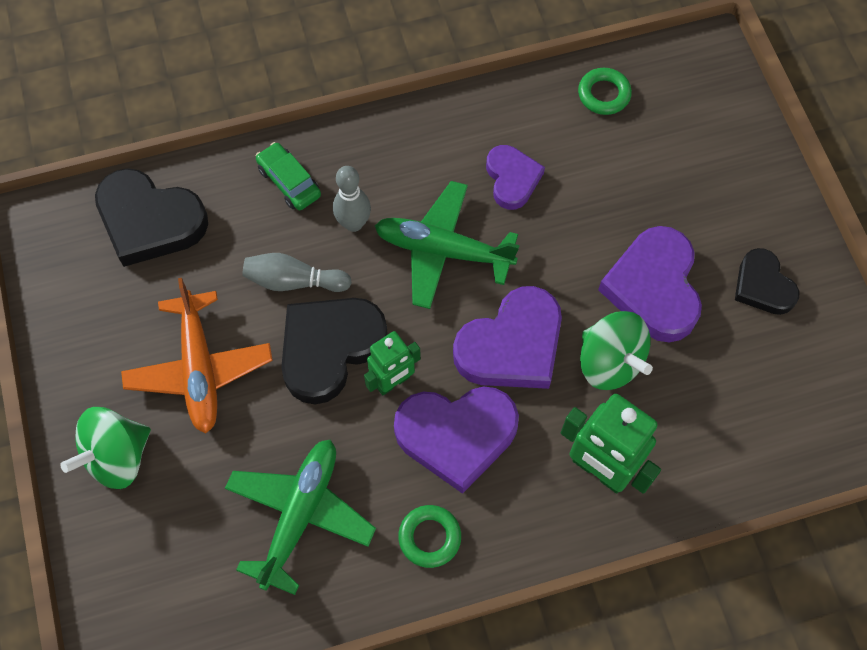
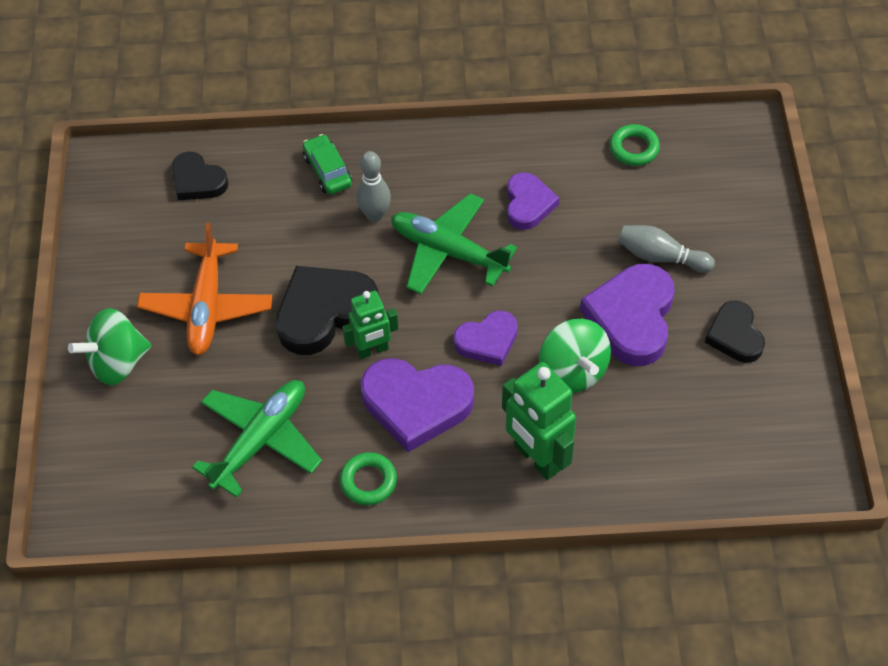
camera: 15 degrees right, 10 degrees down
black heart [95,168,208,267] -> black heart [172,152,229,200], size x0.60
grey bowling pin [242,253,352,292] -> grey bowling pin moved to [618,225,715,272]
purple heart [453,286,562,389] -> purple heart [454,310,518,366], size x0.60

